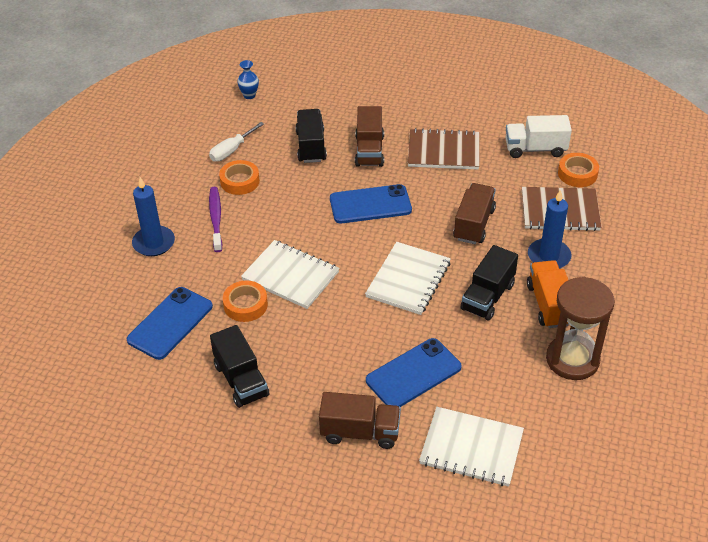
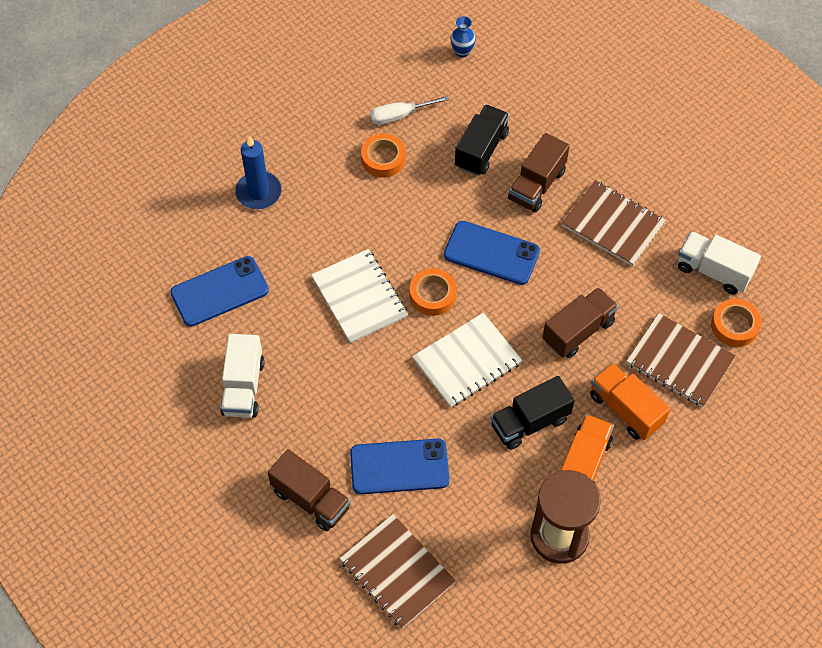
camera: 30 degrees right, 15 degrees up
purple toothbrush [209,187,222,252] -> none
black truck [210,325,269,408] -> white truck [220,334,264,418]
orange tape [223,281,268,322] -> orange tape moved to [410,268,457,316]
white notebook [419,407,524,487] -> brown notebook [340,514,456,628]
blue candle [528,189,572,269] -> orange truck [590,363,670,440]

